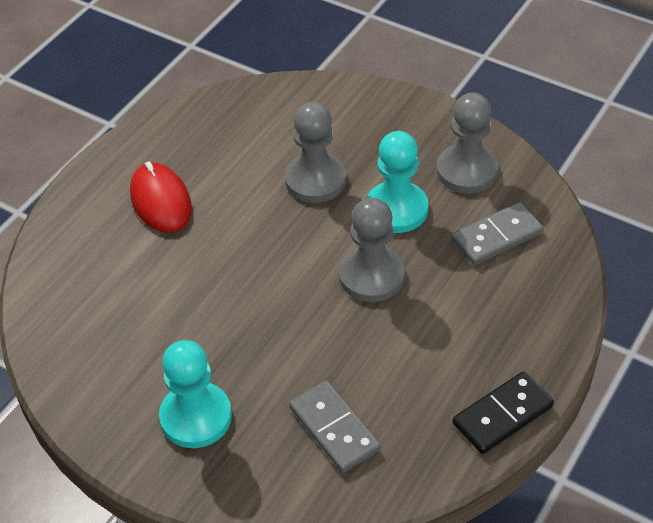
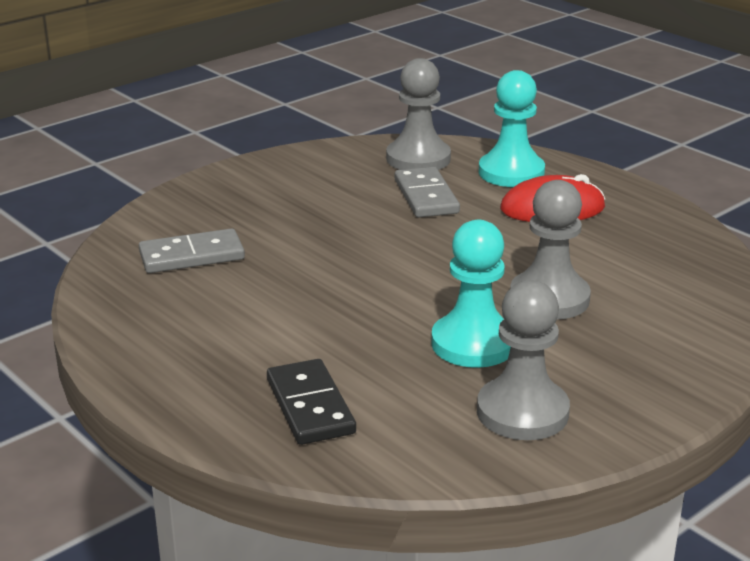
camera: 105 degrees right, 20 degrees down
turquoise pawn [159,340,232,448] -> turquoise pawn moved to [479,70,545,187]
grey pawn [339,198,405,302] -> grey pawn moved to [386,58,451,170]
grey domino [451,202,543,265] -> grey domino moved to [395,167,460,218]
black domino [452,371,554,454] -> black domino moved to [267,359,356,445]

